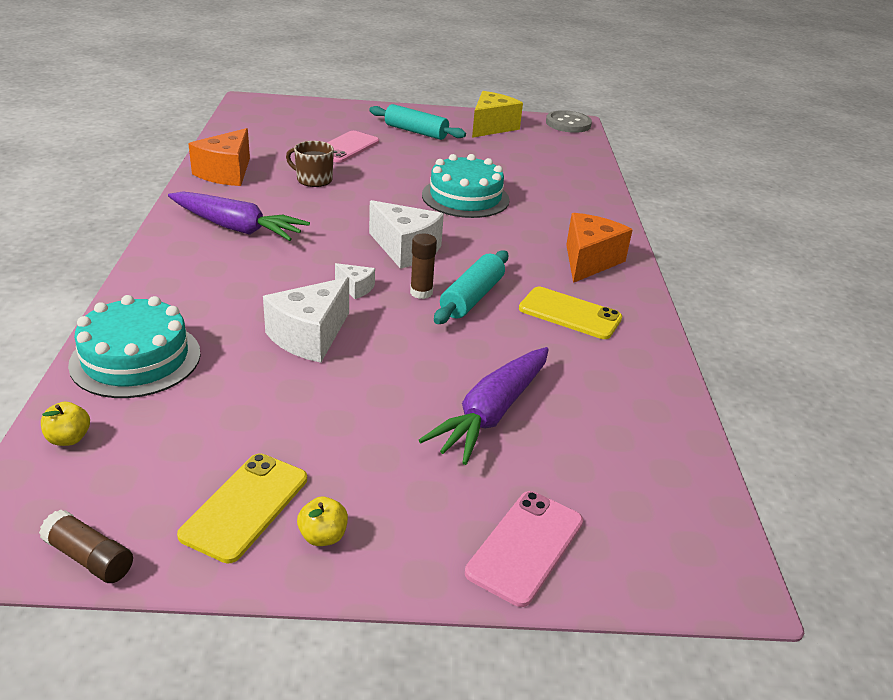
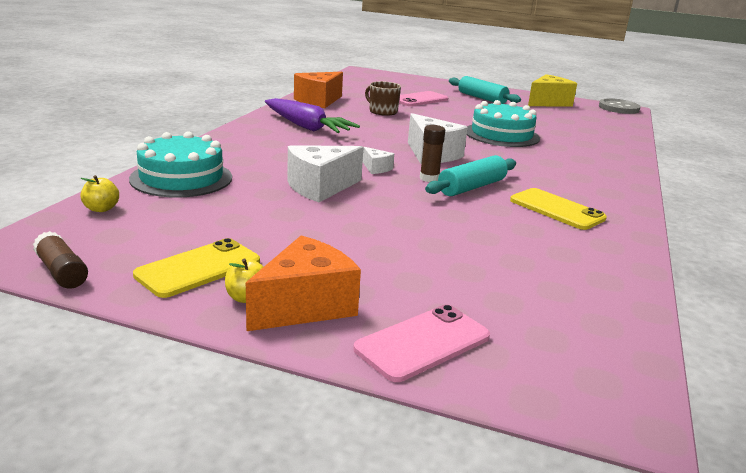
camera: 20 degrees right, 10 degrees down
purple carrot [419,347,549,465] -> none
orange cheese [566,213,633,283] -> orange cheese moved to [246,236,361,331]

